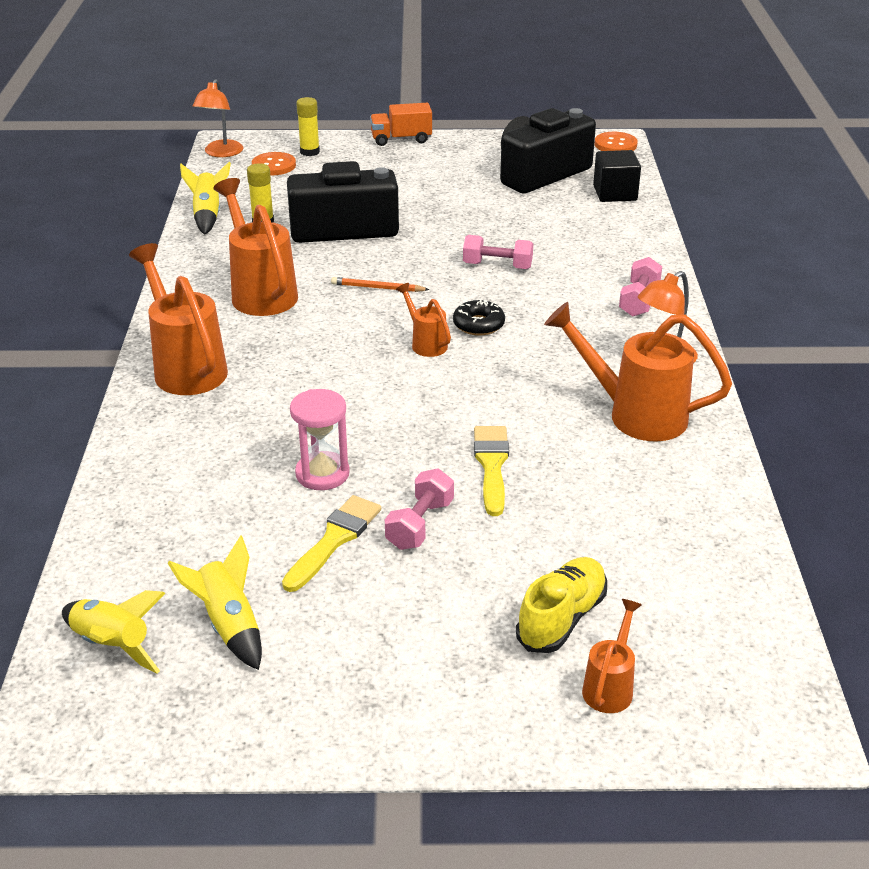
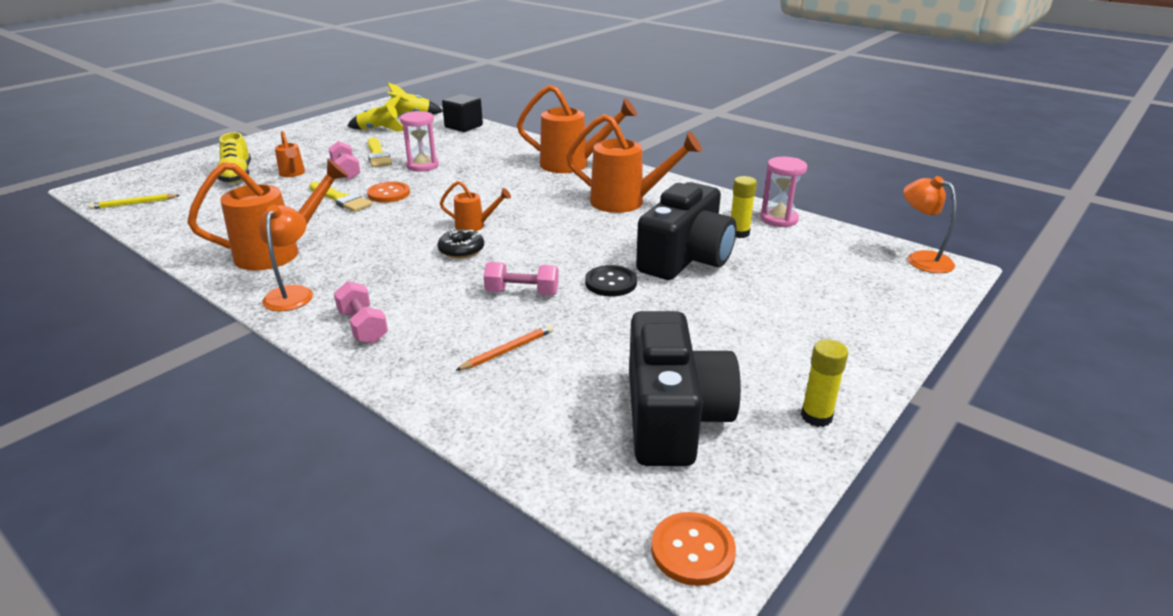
camera: 130 degrees right, 5 degrees down
yellow rocket [180,162,231,235] -> pink hourglass [760,157,807,227]
orange button [252,152,296,175] -> orange button moved to [367,182,410,203]
yellow glue stick [296,97,320,156] -> yellow glue stick moved to [801,339,848,427]
orange pencil [331,277,430,292] -> orange pencil moved to [455,325,553,371]
orange truck [370,103,432,146] -> none
pink dumbbell [463,235,533,269] -> pink dumbbell turned 45 degrees clockwise [484,262,559,295]
orange watering can [582,599,642,713] -> orange watering can moved to [275,131,305,177]
black cube [593,150,641,202] -> black cube moved to [442,94,483,132]
none -> yellow pencil [88,194,180,209]
none -> black button [585,265,637,296]

